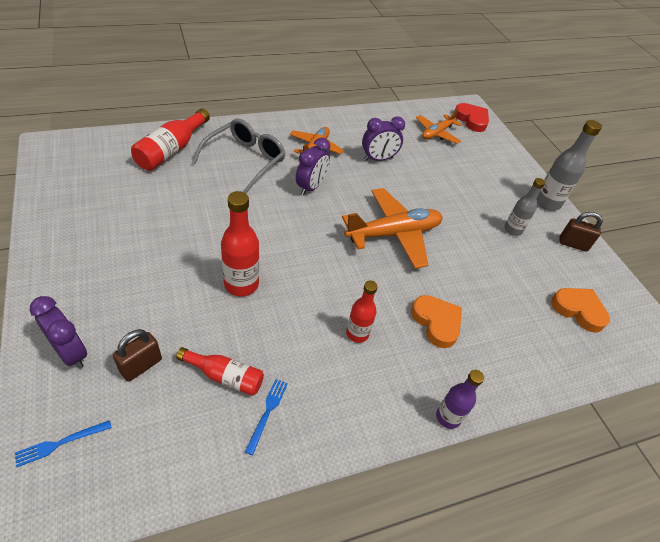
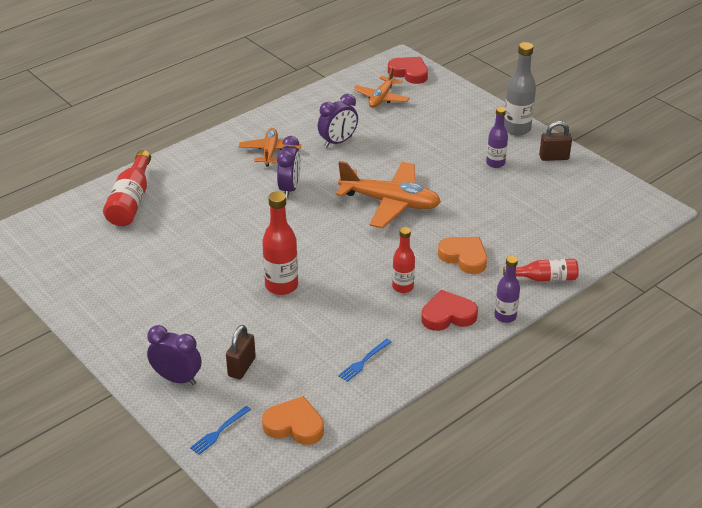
camera: 15 degrees left, 10 degrees down
red bottle [176,347,264,396] -> red bottle moved to [503,259,579,282]
grey glasses [192,119,286,193] -> none
blue fork [245,379,288,455] -> blue fork turned 135 degrees counterclockwise [338,339,391,382]
orange plane [342,188,443,269] -> orange plane turned 60 degrees clockwise [336,161,441,228]
grey bottle [504,178,545,236] -> purple bottle [486,107,508,168]
orange heart [551,288,610,333] -> orange heart moved to [262,396,324,445]
none -> red heart [421,290,478,331]

